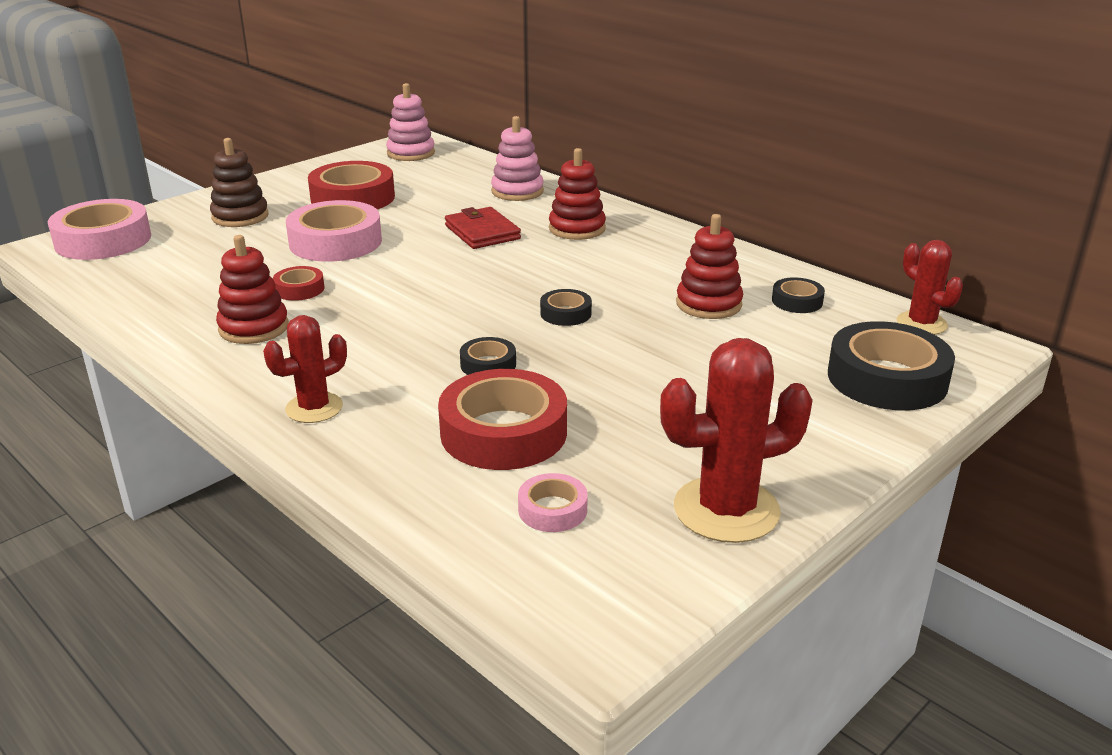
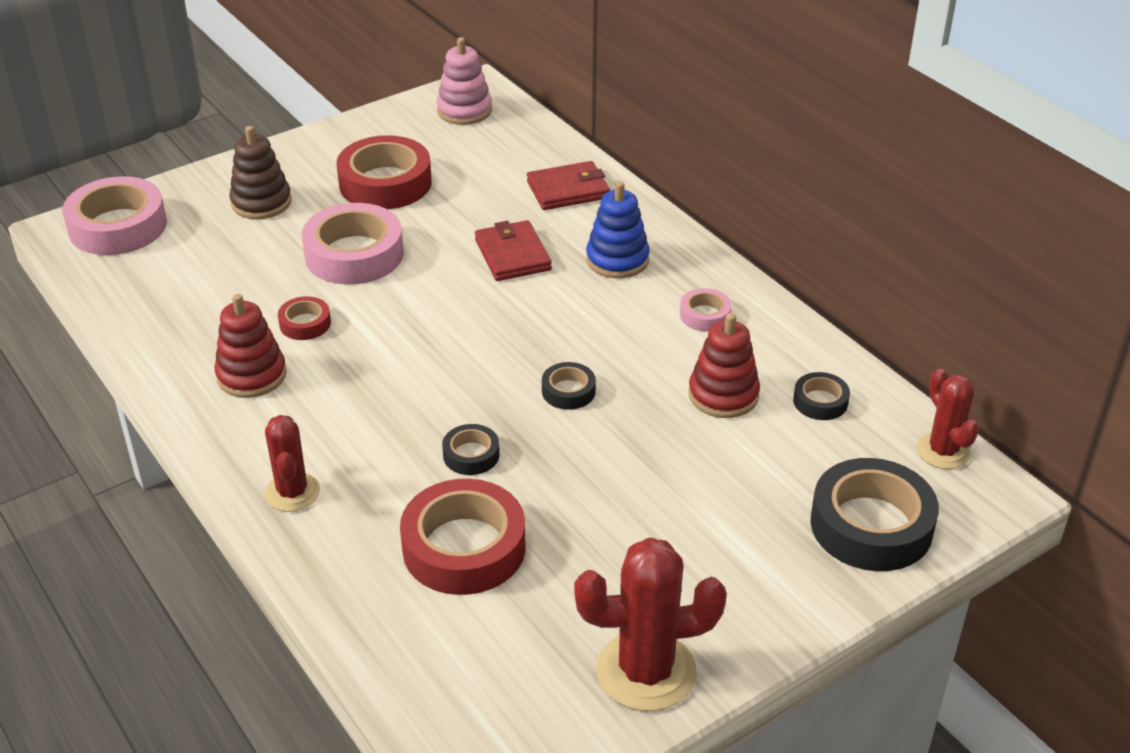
camera: 10 degrees right, 10 degrees up
red cactus [263,315,347,423] -> red cactus turned 75 degrees counterclockwise [265,415,320,512]
pink stacking toy [491,116,544,201] -> red wallet [527,161,610,210]
pink tape [518,473,588,532] -> pink tape moved to [680,288,732,331]
red stacking toy [549,148,606,240] -> blue stacking toy [586,181,650,278]

